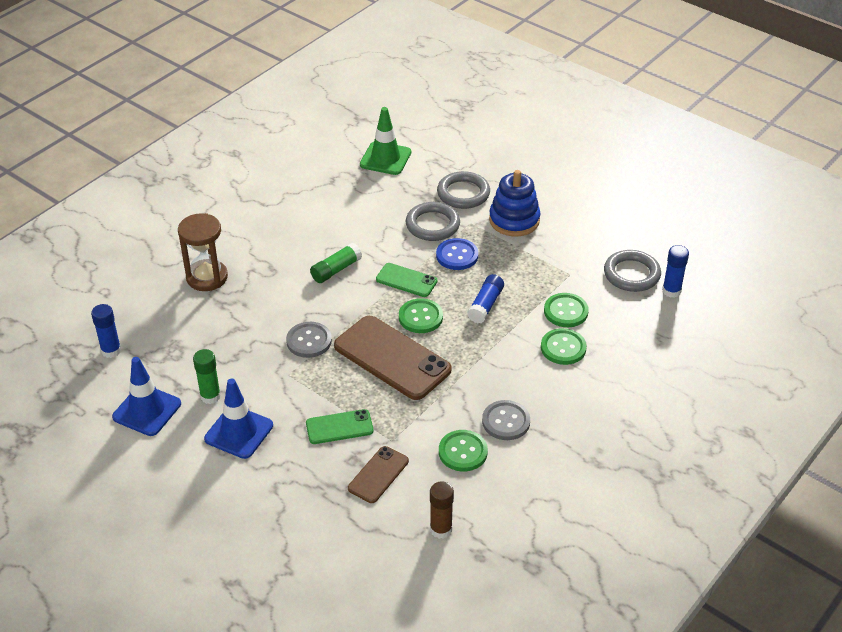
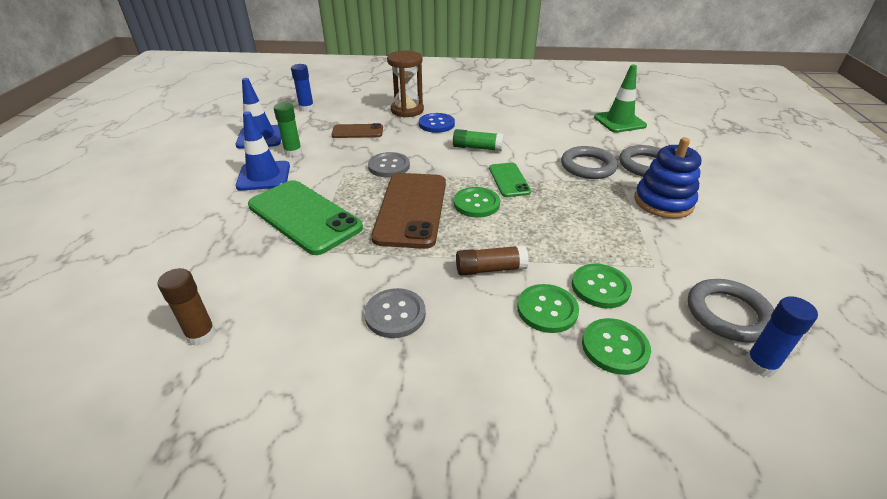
camera: 55 degrees right, 5 degrees down
green phone [306,409,374,444] -> green phone [248,180,363,255], size x1.88
brown phone [348,446,409,503] -> brown phone moved to [331,123,383,138]
blue button [436,238,478,270] -> blue button moved to [419,113,455,133]
green button [439,430,488,471] -> green button moved to [582,318,651,375]
blue glue stick [467,274,504,323] -> none
none -> brown glue stick [456,245,529,276]

